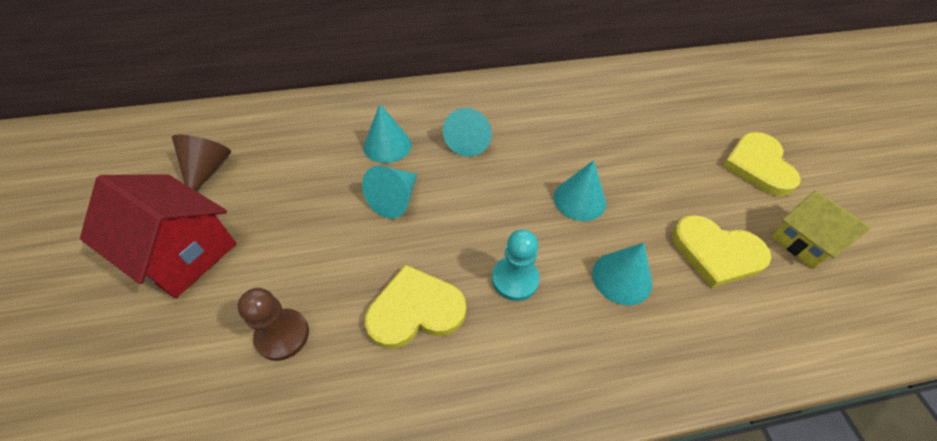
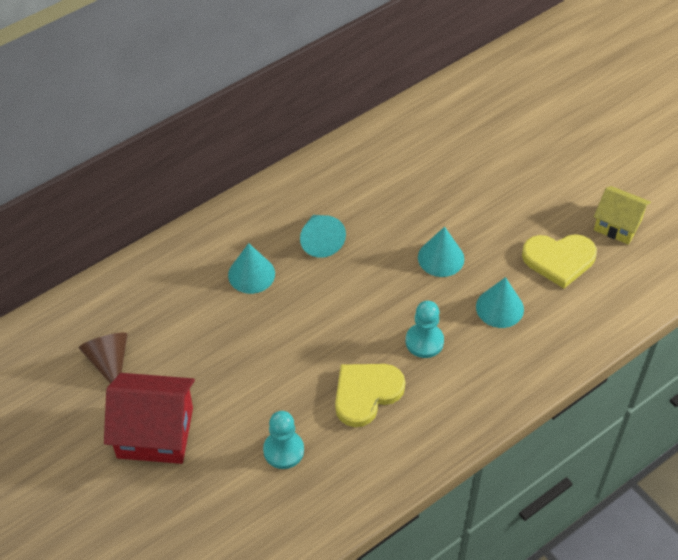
camera: 25 degrees left, 0 degrees up
brown pawn [237,288,309,361] -> turquoise pawn [263,411,304,469]
turquoise cone [362,166,417,218] -> none
yellow heart [722,132,801,196] -> none

